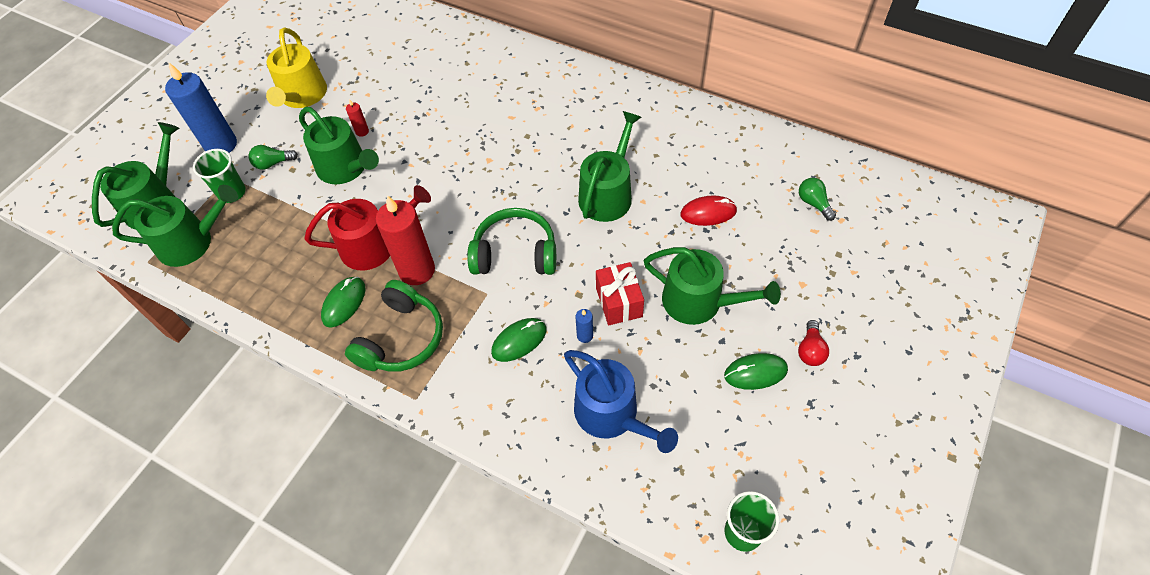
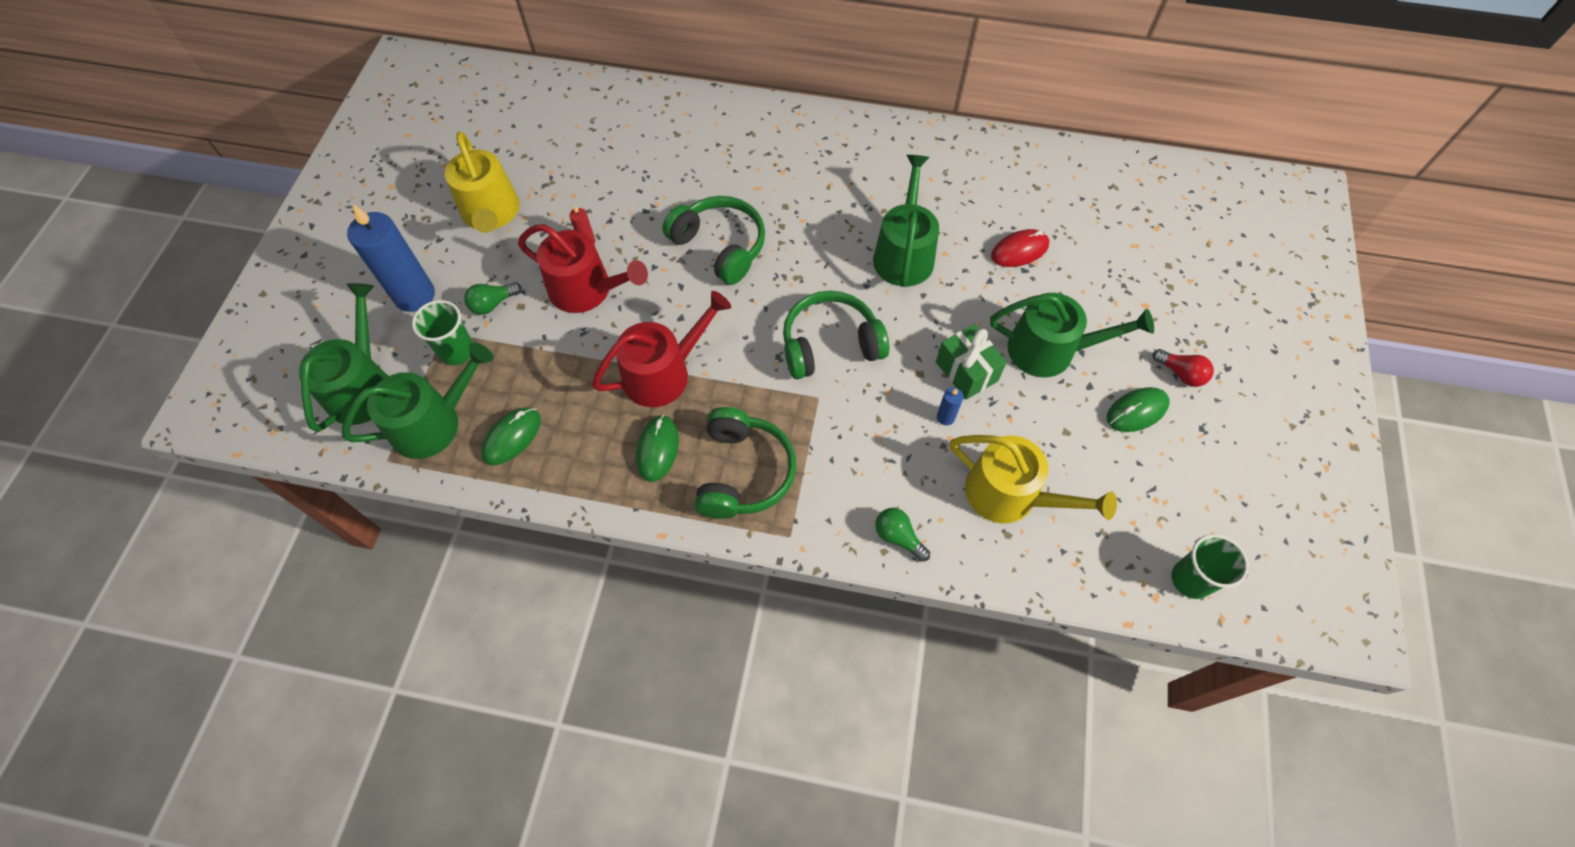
camera: 20 degrees left, 5 degrees up
green watering can [299,107,379,184] -> red watering can [518,224,648,313]
red candle [376,195,435,285] -> none
green mouse [491,318,546,362] -> green mouse moved to [481,408,541,465]
blue watering can [564,350,678,453] -> yellow watering can [950,435,1117,523]
red gift [596,262,644,325] -> green gift [936,324,1007,400]
red light bulb [798,320,829,366] -> red light bulb turned 45 degrees counterclockwise [1153,349,1214,387]
green light bulb [799,178,836,221] -> green light bulb moved to [875,508,930,562]
none -> green headphones [662,196,765,285]

